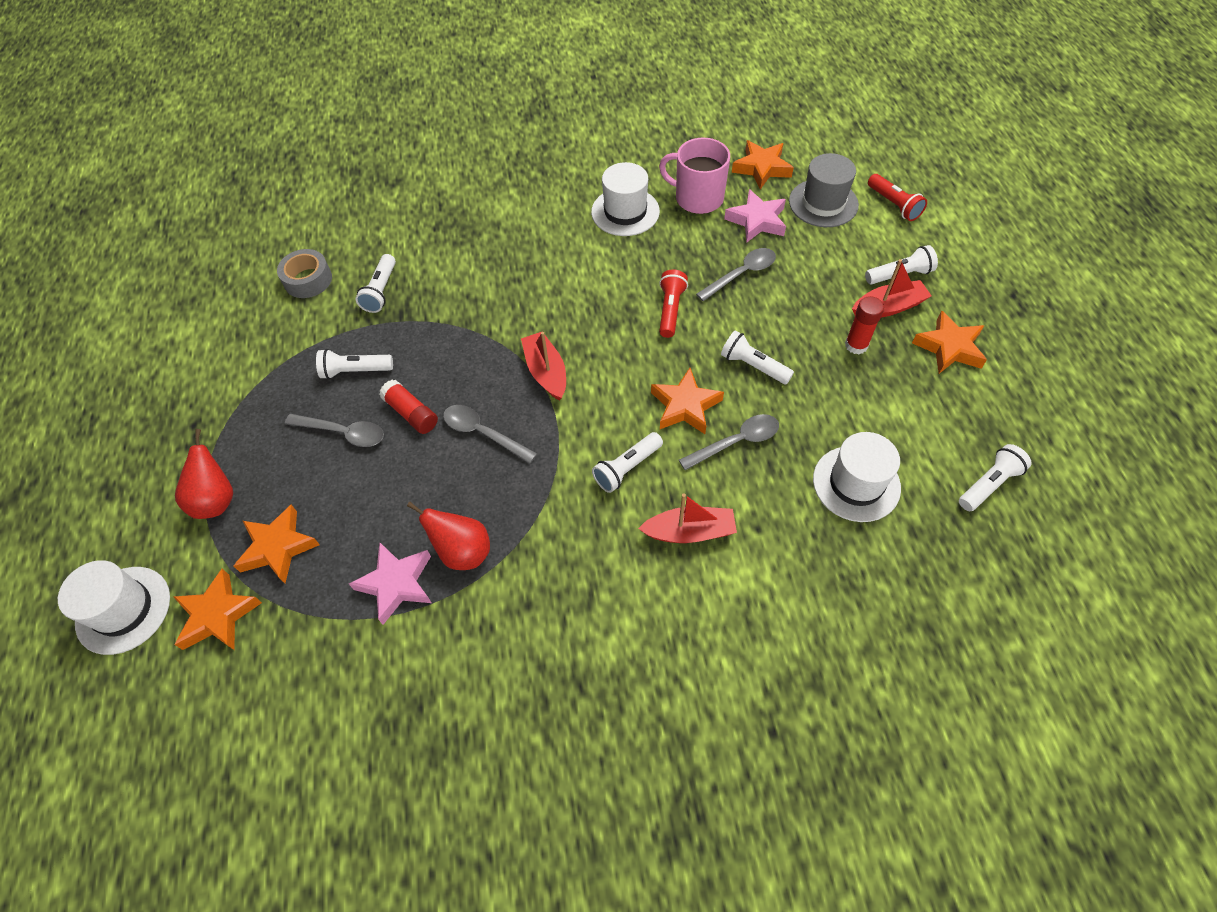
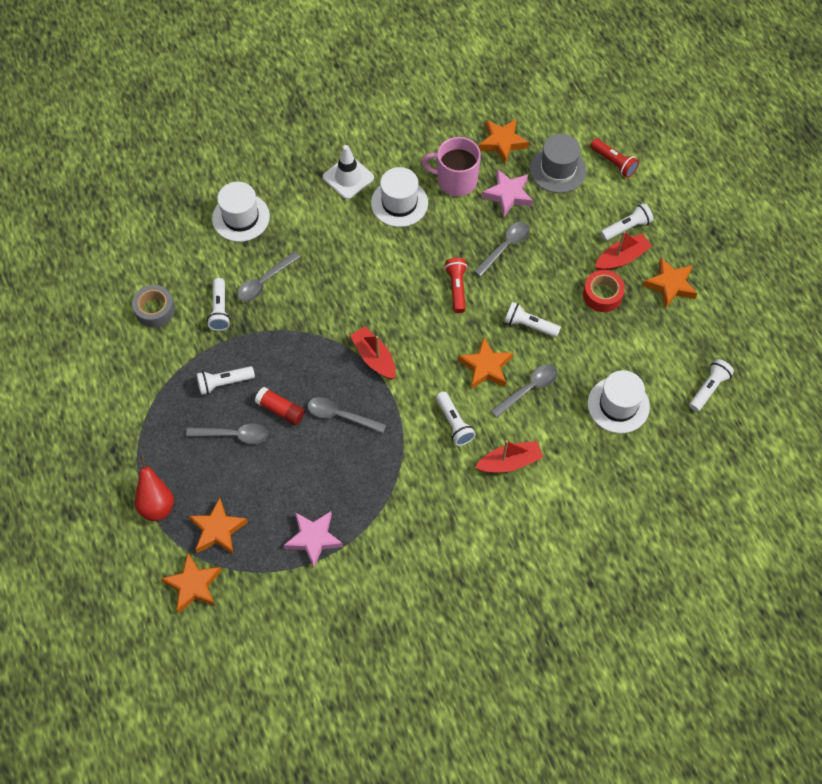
camera: 15 degrees left, 5 degrees up
white hat [58,560,170,655] -> white hat moved to [212,182,270,242]
red pear [407,502,490,570] -> none
white flashlight [592,432,663,493] -> white flashlight turned 60 degrees counterclockwise [436,391,476,446]
red glue stick [845,296,884,354] -> red tape [583,270,625,312]
none -> grey spoon [237,251,300,301]
none -> white traffic cone [323,145,374,199]

